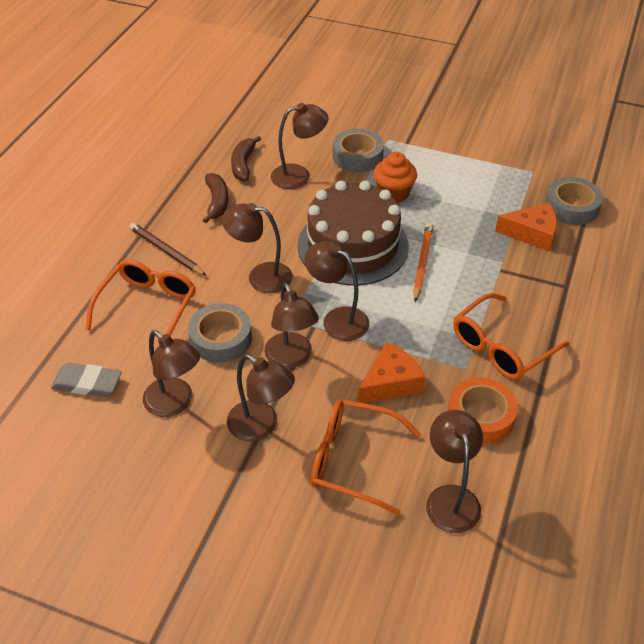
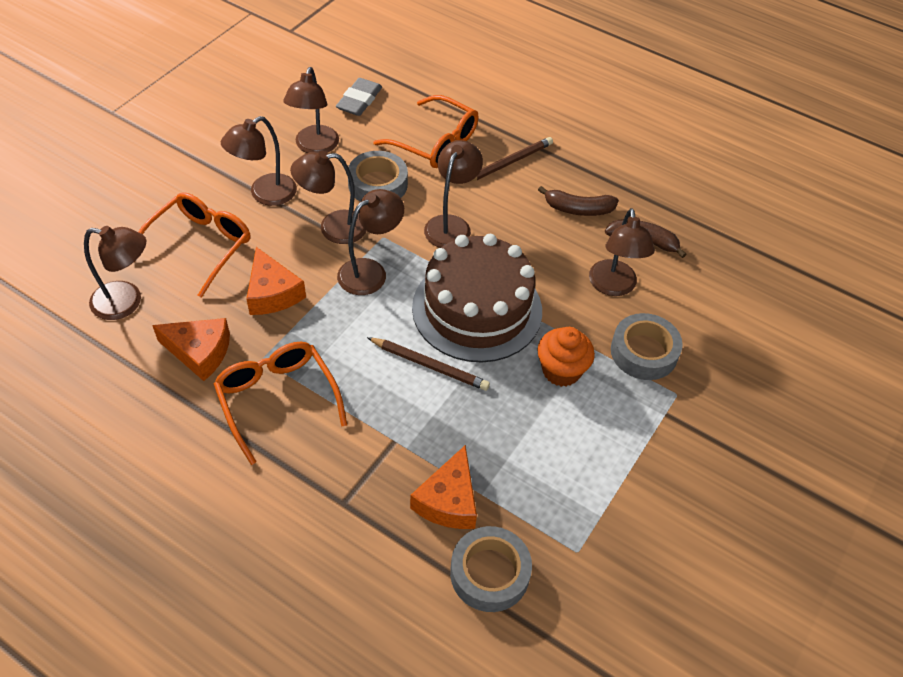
camera: 100 degrees right, 5 degrees up
brown lamp [143,330,200,417] -> brown lamp turned 45 degrees counterclockwise [283,67,339,153]
orange pencil [413,223,433,302] -> brown pencil [367,337,490,391]
orange tape [448,377,518,444] -> orange cheese [152,318,230,381]

